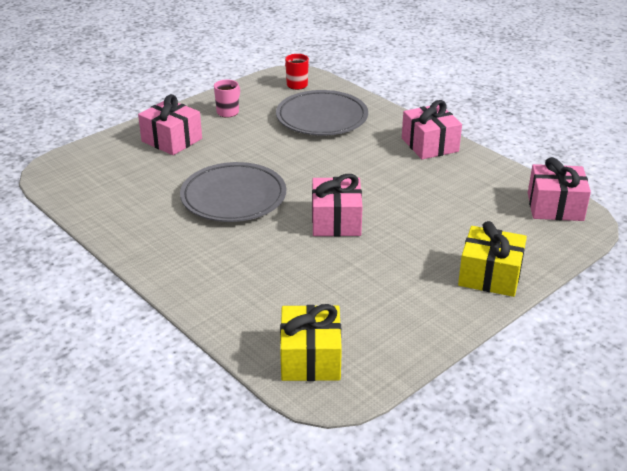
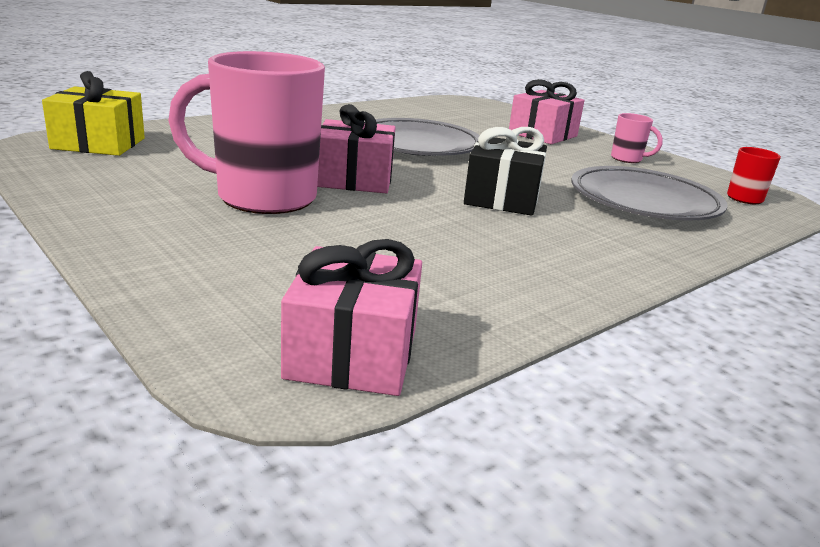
camera: 90 degrees right, 10 degrees down
pink gift [402,100,462,159] -> none
yellow gift [458,221,527,297] -> none
none -> pink mug [168,51,325,214]
none -> black gift [464,127,547,216]

